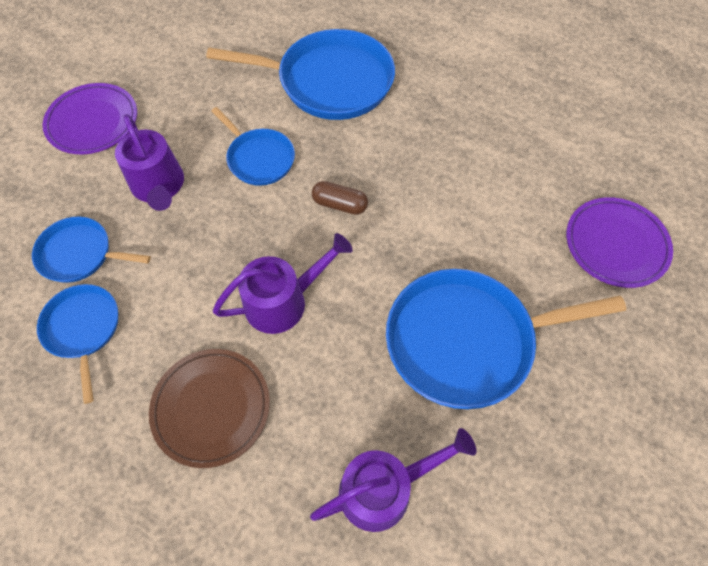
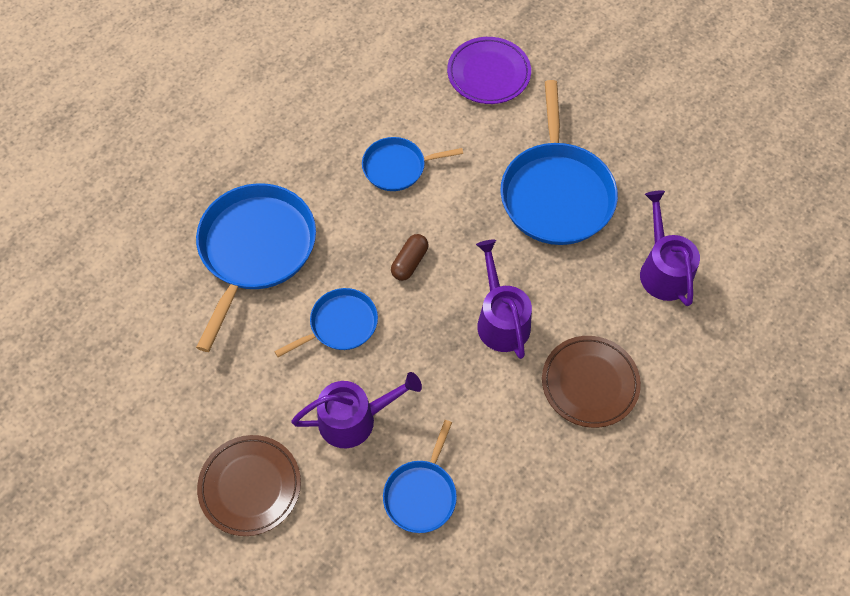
camera: 80 degrees left, 0 degrees up
blue pan [37,284,118,404] -> blue pan moved to [362,137,463,191]
purple plate [42,83,137,154] -> brown plate [197,435,301,536]

